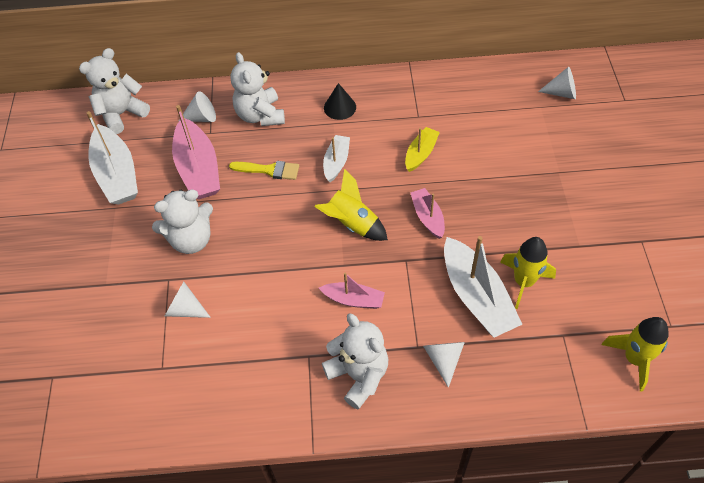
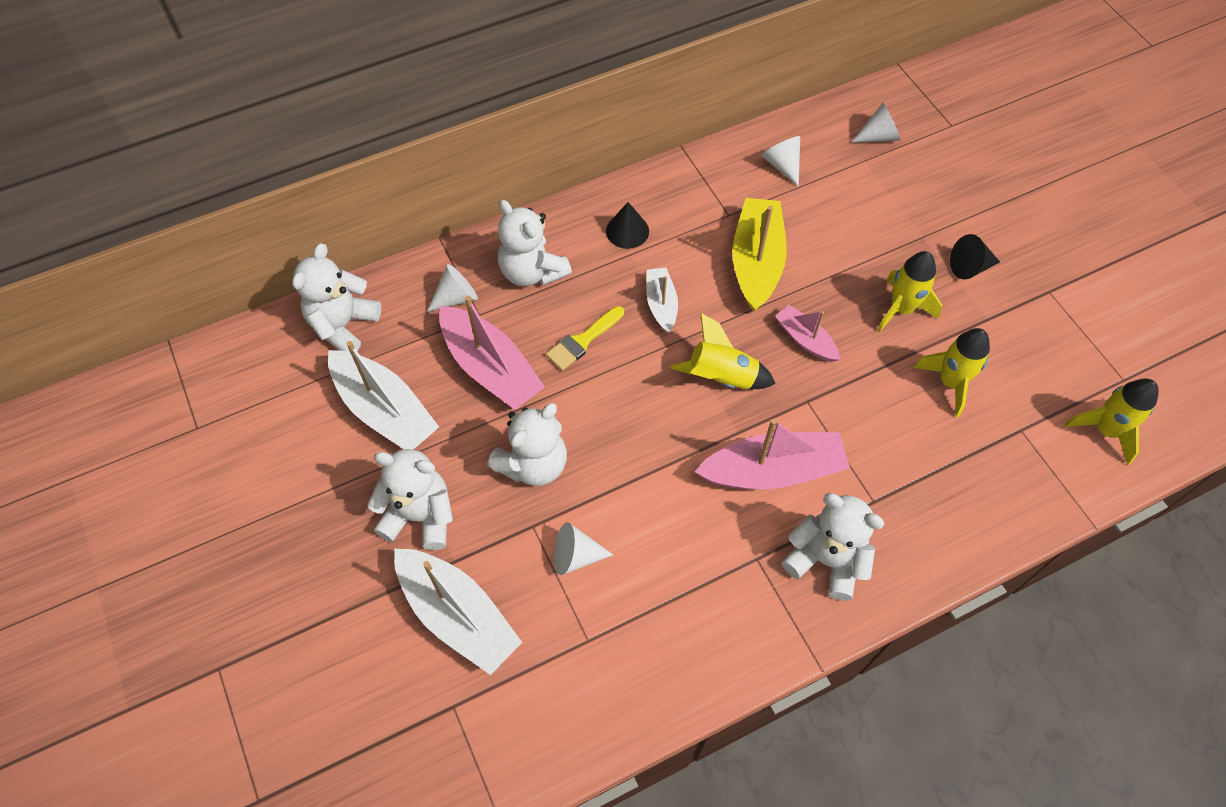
camera: 25 degrees left, 5 degrees up
yellow brush [229,161,299,180] -> yellow brush turned 150 degrees clockwise [546,306,624,371]
pink boat [319,272,385,309] -> pink boat [695,419,850,489], size x1.80
yellow boat [405,127,440,172] -> yellow boat [732,198,787,312], size x1.80
white cone [423,342,465,388] -> white cone moved to [761,136,800,186]
white boat [444,236,523,337] -> white boat moved to [394,549,523,675]
none -> white teddy bear [367,449,453,550]
none -> yellow rocket [877,251,942,332]
none -> black cone [950,234,1000,279]

